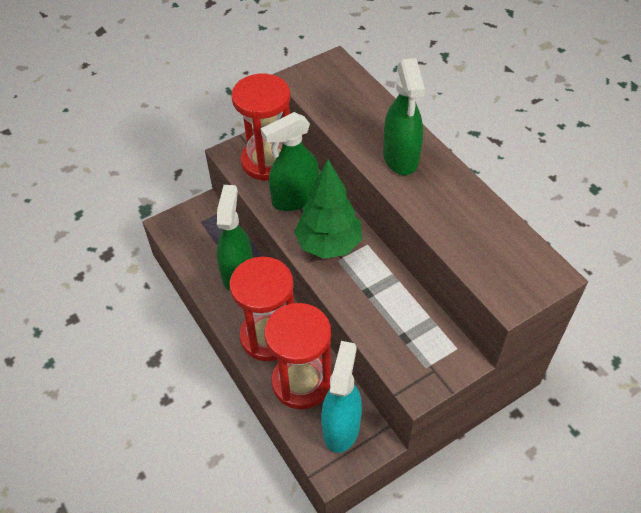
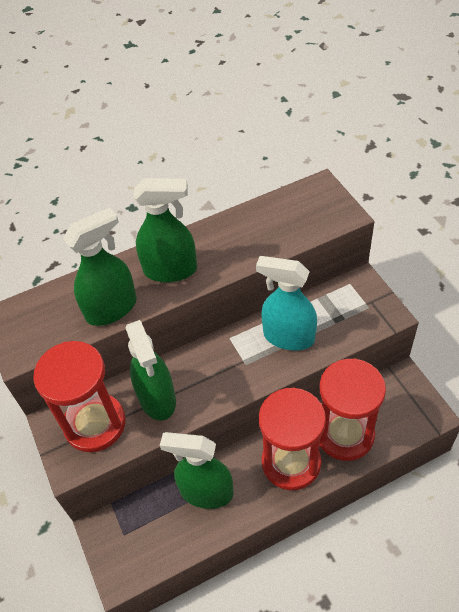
camera: 80 degrees left, 0 degrees up
green tree [294,159,362,259] -> none
turquoise spray bottle [321,341,362,453] -> turquoise spray bottle moved to [256,256,317,351]
none -> green spray bottle [63,207,137,326]

